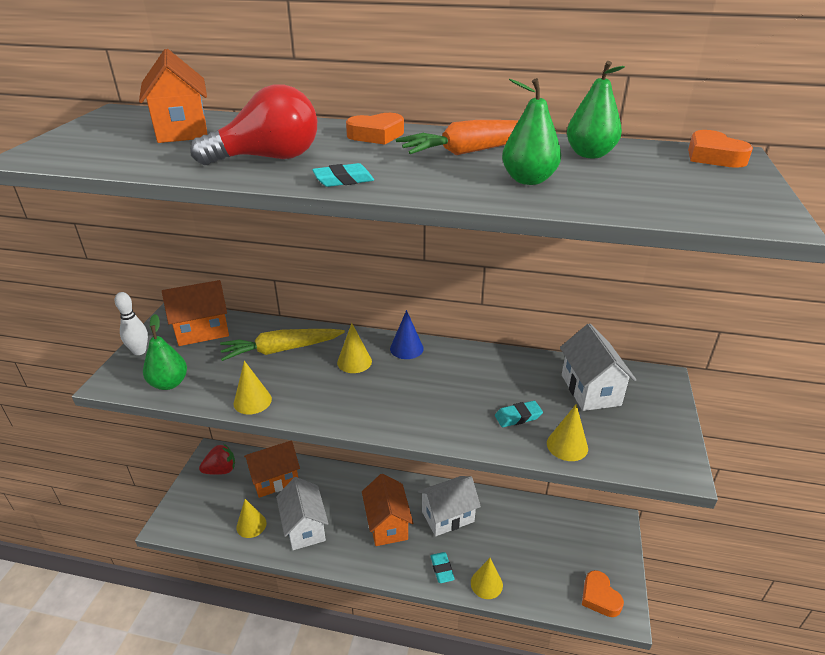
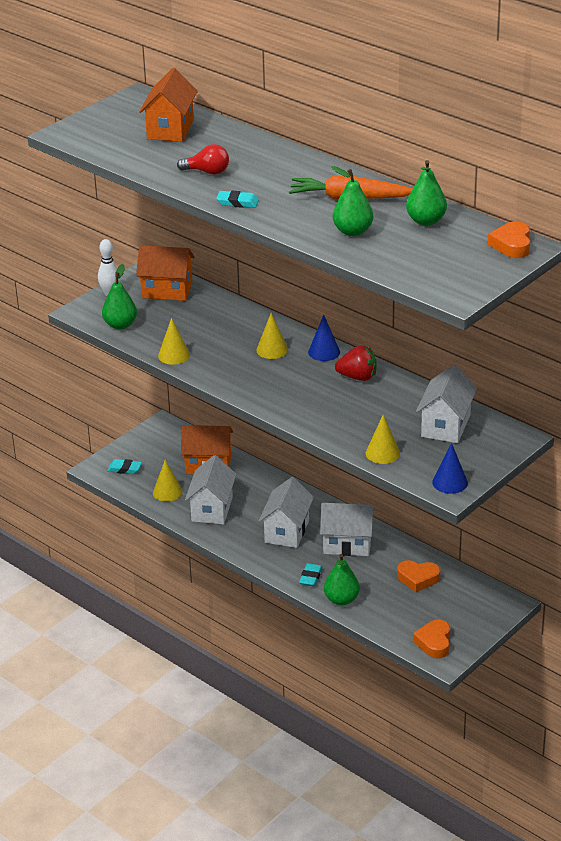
camera: 30 degrees right, 0 degrees up
red light bulb [190,84,317,165] -> red light bulb [177,144,229,175], size x0.59
red strawberry [199,444,235,475] -> red strawberry moved to [335,345,377,381]
yellow carrot [220,329,345,361] -> none
orange heart [346,113,404,145] -> orange heart moved to [397,560,440,592]
orange house [362,474,413,546] -> white house [259,477,314,548]
yellow cone [471,558,503,599] -> green pear [324,554,360,605]
turquoise eraser [495,401,543,427] -> turquoise eraser moved to [107,459,142,474]
none -> blue cone [432,443,468,494]

